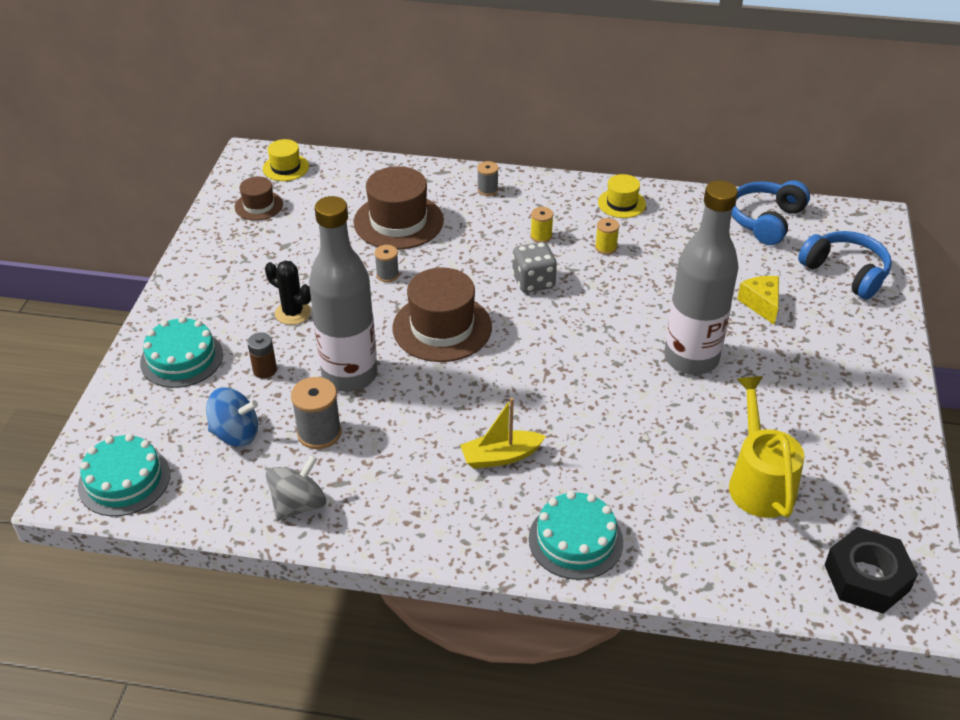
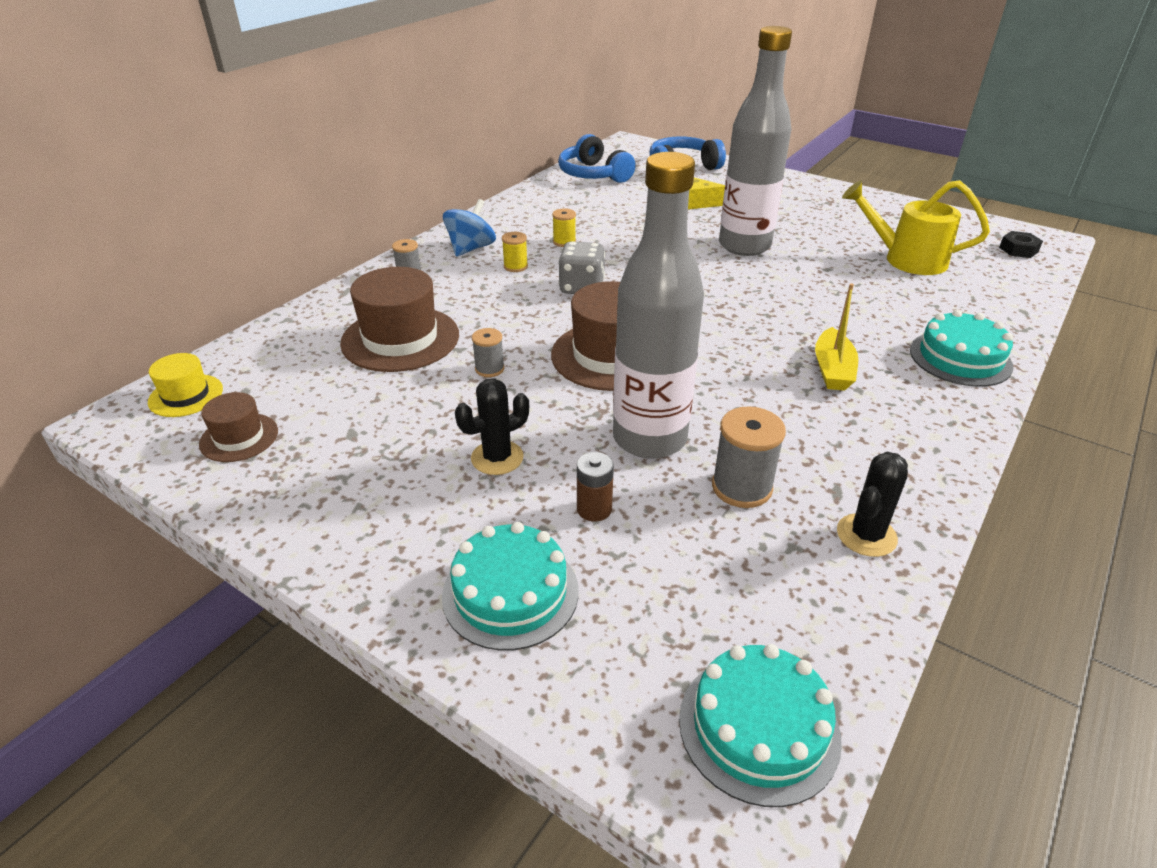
camera: 65 degrees left, 5 degrees down
blue spinning top [206,387,258,447] -> blue spinning top moved to [443,199,496,257]
grey spinning top [266,455,326,521] -> black cactus [837,452,908,557]
yellow hat [598,174,646,218] -> none
black nut [825,527,918,614] -> black nut [999,231,1043,258], size x0.54

